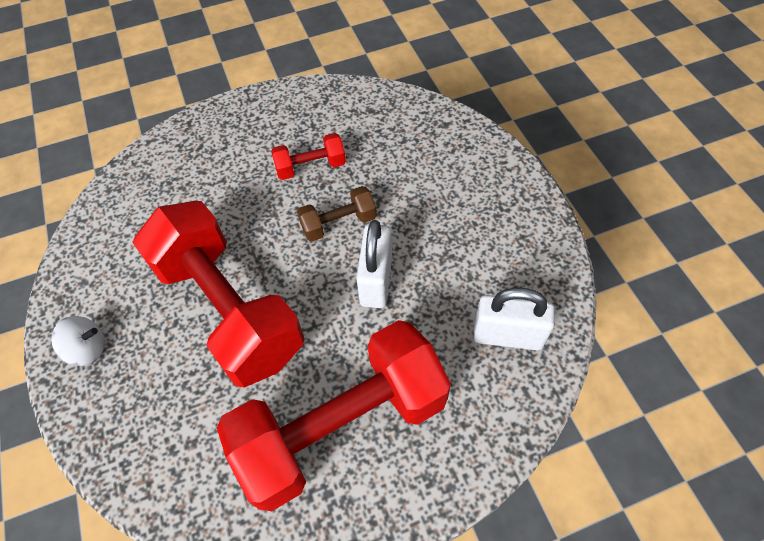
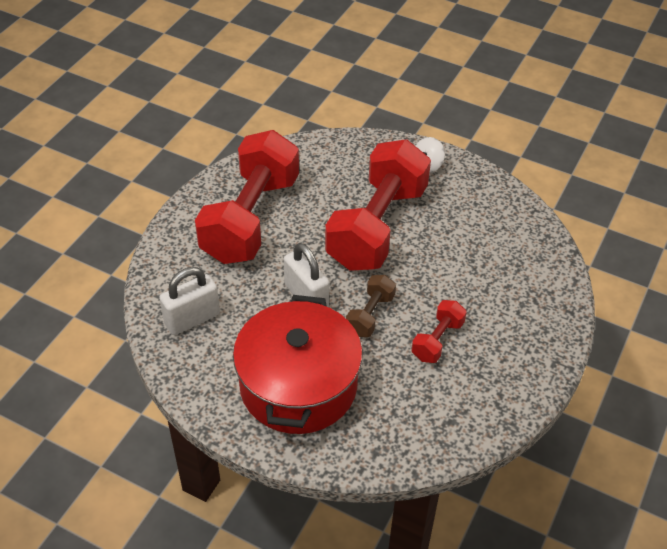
camera: 135 degrees right, 10 degrees down
red dumbbell [132,201,304,388] -> red dumbbell turned 75 degrees counterclockwise [325,139,431,271]
none -> red pot [233,295,362,434]

